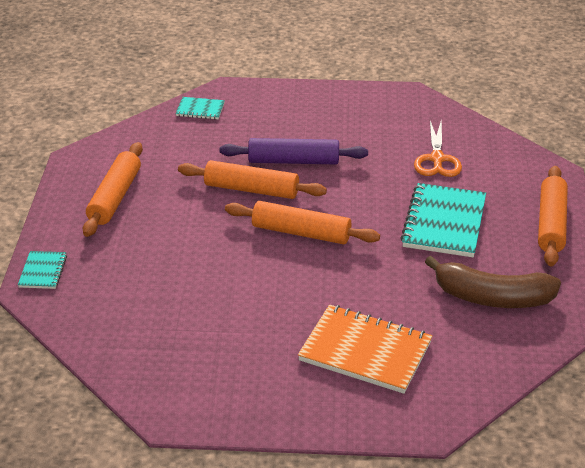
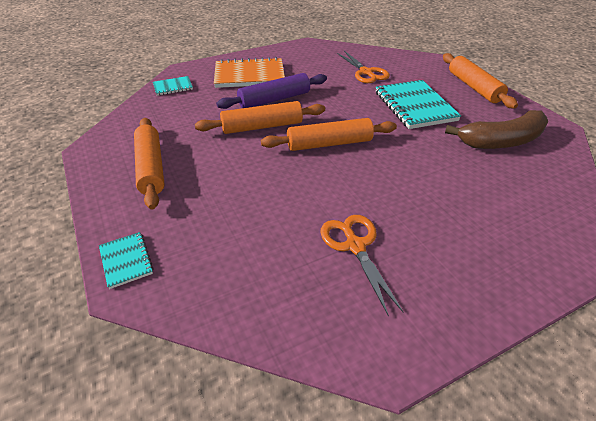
camera: 30 degrees left, 5 degrees up
orange notebook [298,305,432,394] -> orange notebook moved to [214,57,285,88]
none -> orange scissors [320,215,404,317]

